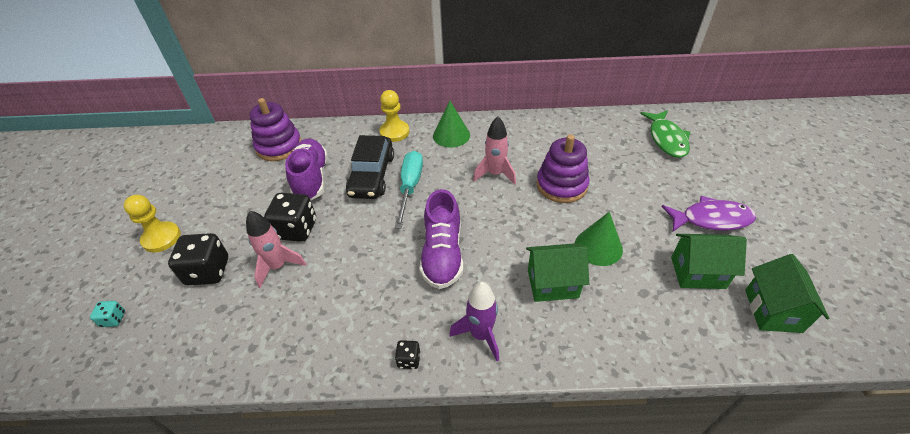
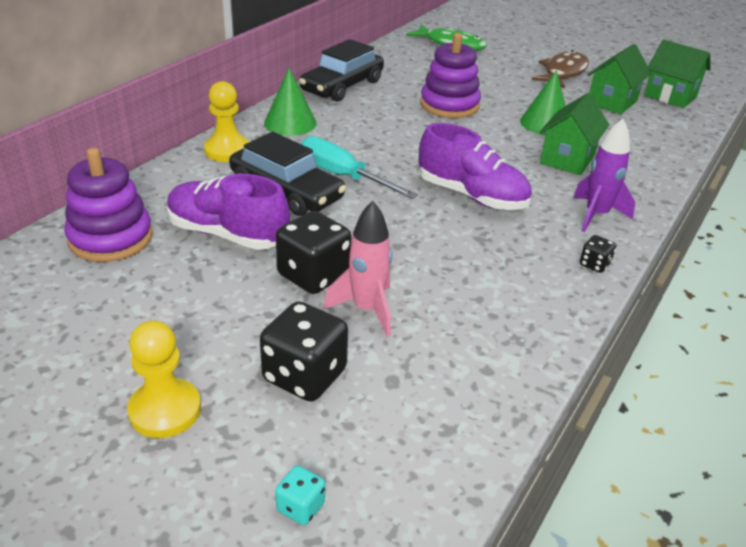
camera: 60 degrees left, 10 degrees down
pink rocket [473,116,516,184] -> none
purple fish [661,196,756,232] -> brown fish [532,50,589,89]
none -> black car [299,39,384,102]

